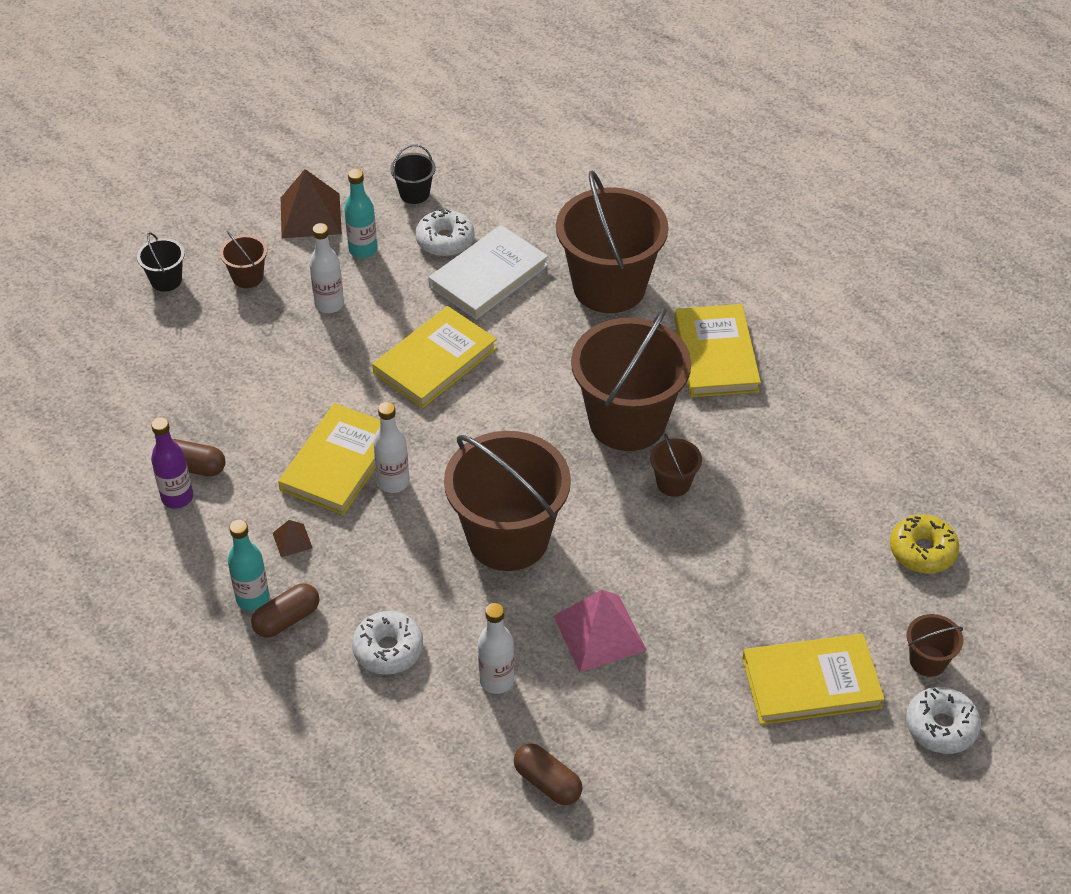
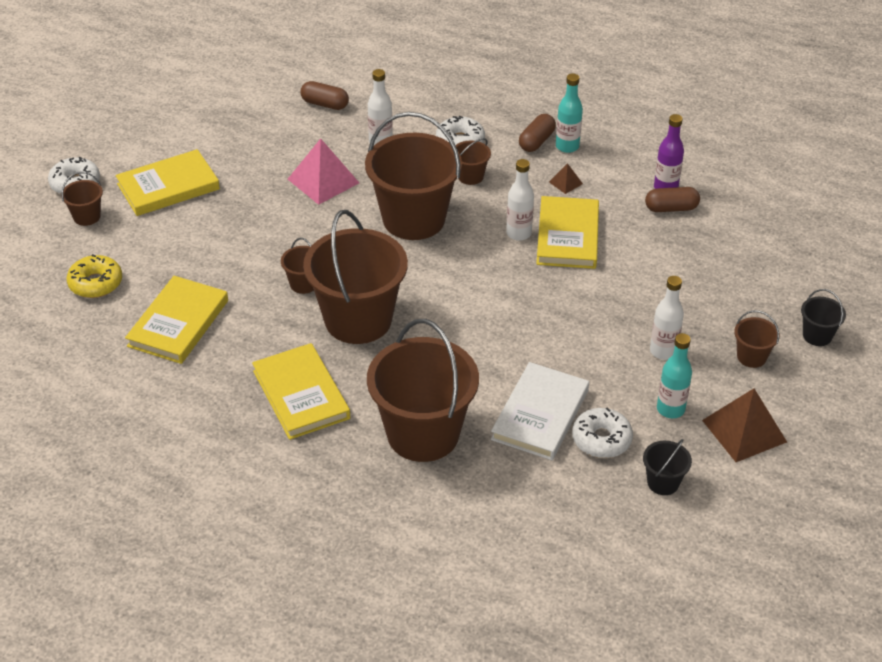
camera: 160 degrees right, 5 degrees down
yellow book [372,306,497,408] -> yellow book moved to [125,276,228,364]
none -> brown bucket [456,138,491,185]

